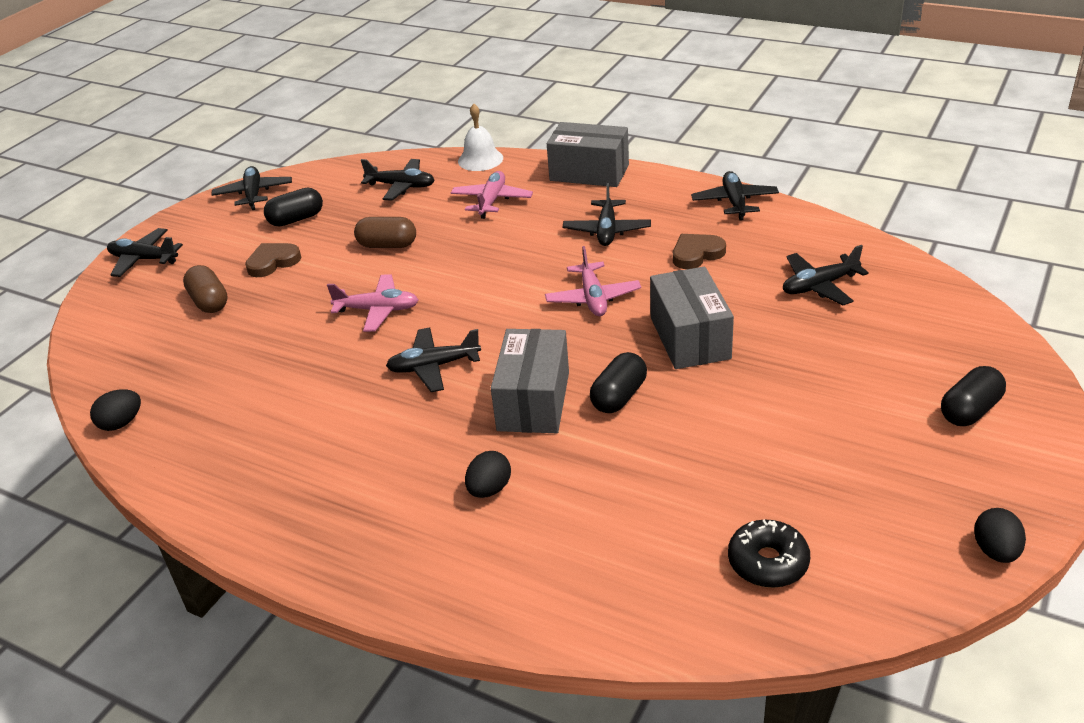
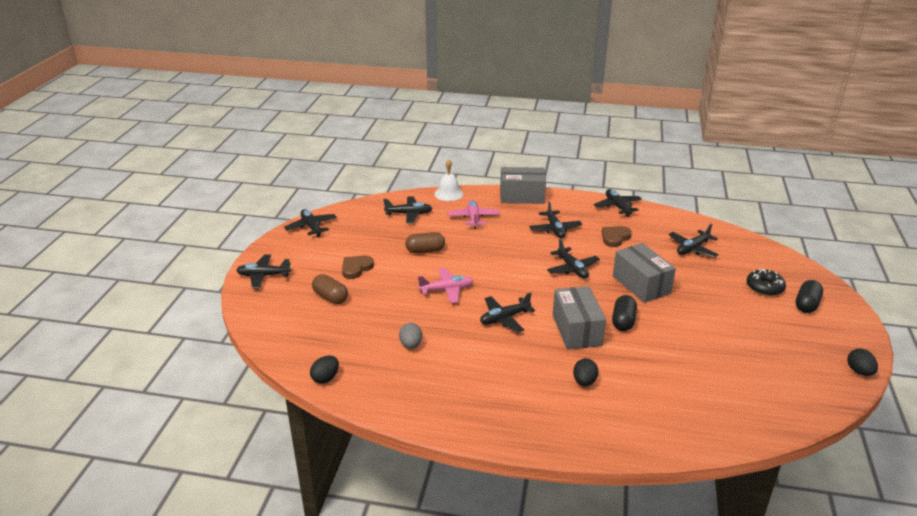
camera: 20 degrees left, 5 degrees down
black capsule [264,188,323,227] -> none
pink plane [545,246,641,316] -> black plane [547,239,600,278]
black donut [728,520,810,588] -> black donut moved to [747,269,786,296]
none -> grey egg [399,323,422,349]

